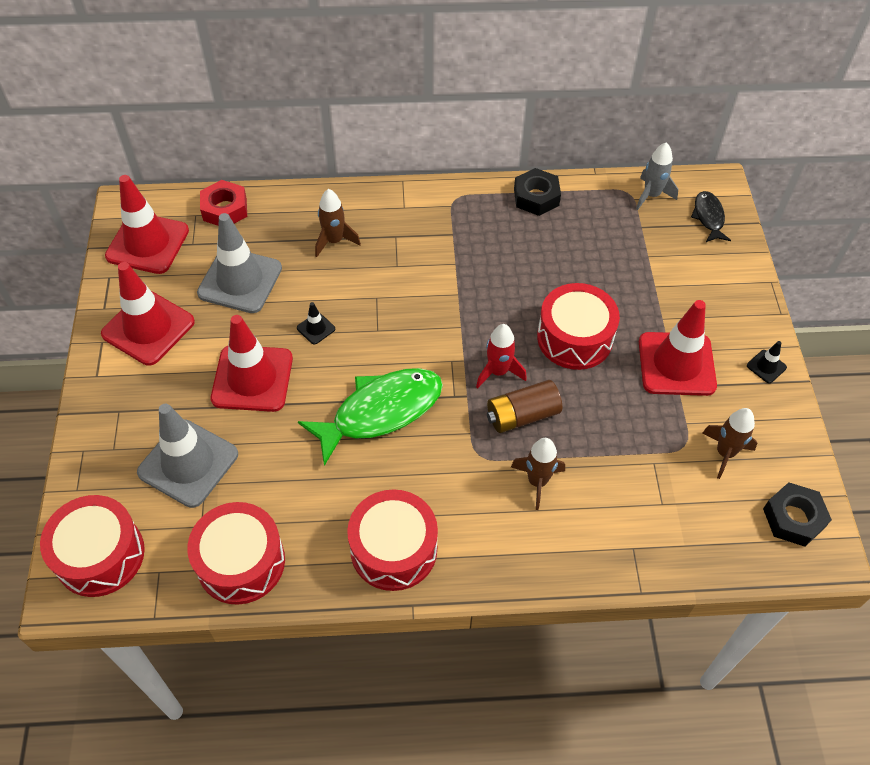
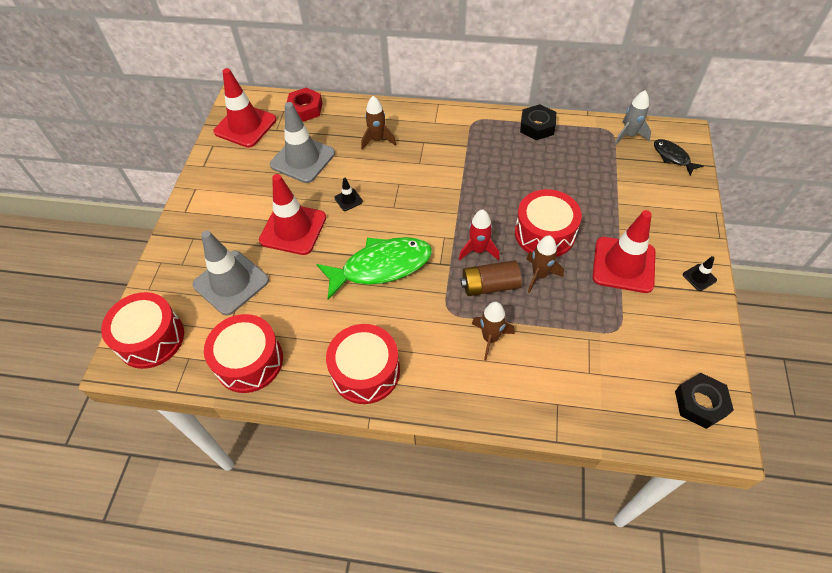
camera: 15 degrees right, 0 degrees up
red traffic cone [101,262,195,366] -> none
black fish [691,191,731,242] -> black fish turned 45 degrees counterclockwise [654,139,704,175]
brown rocket [702,408,757,479] -> brown rocket moved to [527,235,564,293]

